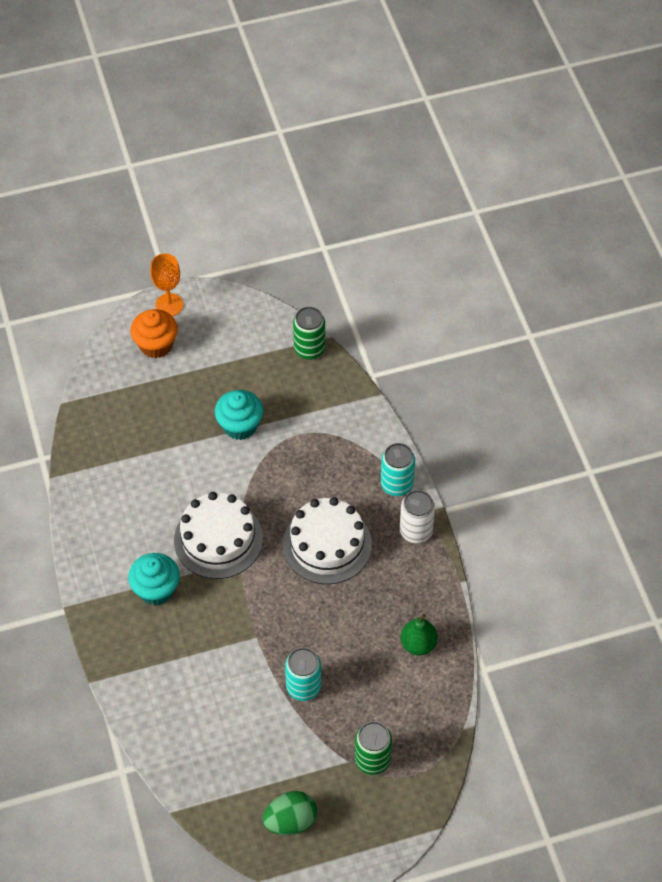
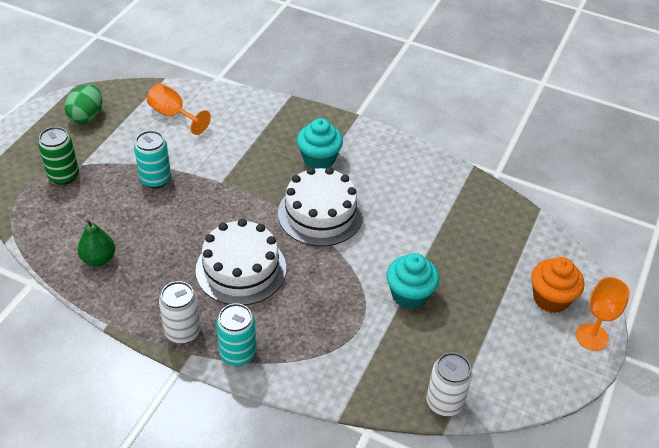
camera: 130 degrees right, 10 degrees down
green can [293,307,325,360] -> white can [426,352,472,416]
none -> orange goblet [147,83,211,135]

